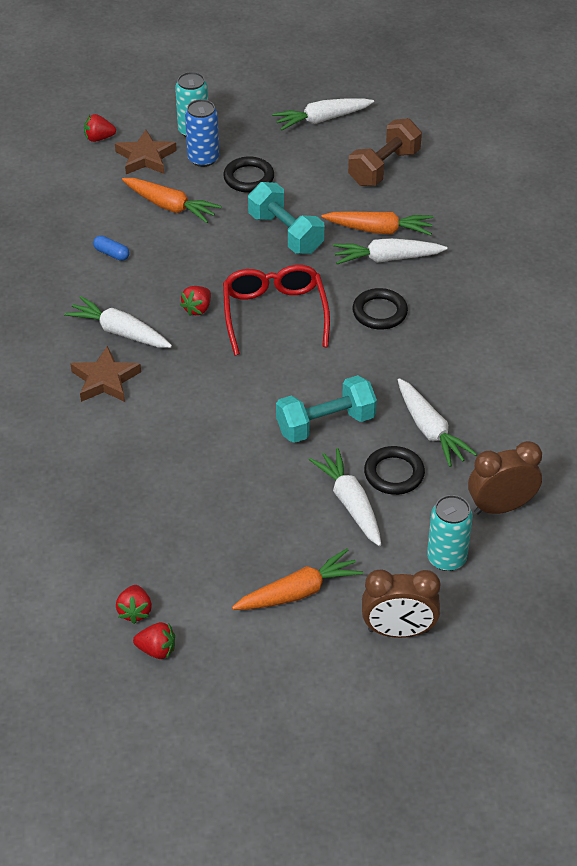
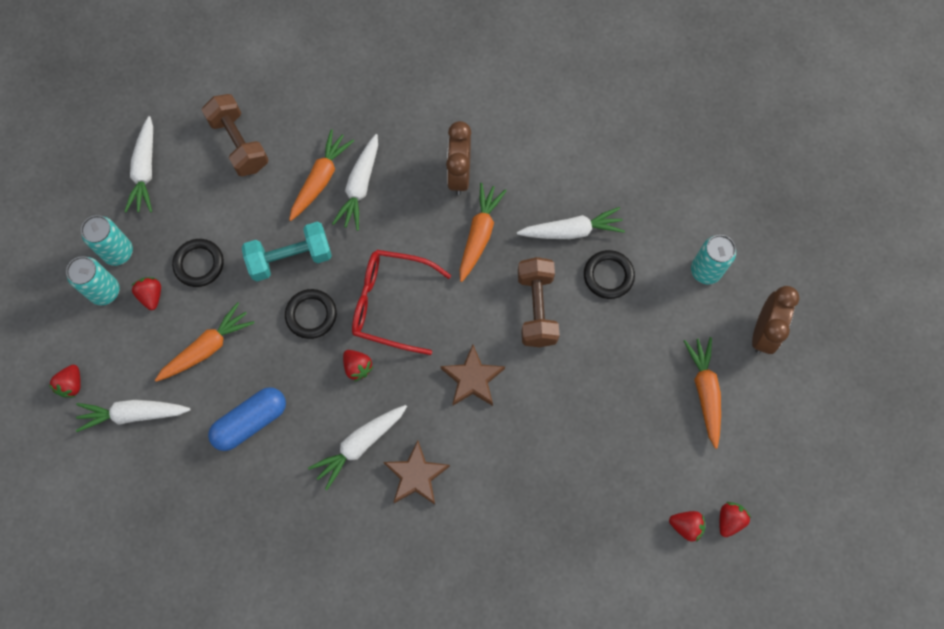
camera: 70 degrees left, 25 degrees up
blue capsule [93,235,130,261] -> blue capsule [208,387,286,451], size x2.03
brown star [115,130,177,174] -> brown star moved to [441,345,505,406]
blue can [185,99,219,167] -> red strawberry [131,277,161,310]
turquoise dumbbell [276,375,377,443] -> brown dumbbell [518,257,560,347]
white carrot [309,448,381,546] -> white carrot moved to [76,400,191,432]
black ring [352,288,408,330] -> black ring moved to [285,289,337,339]
brown clock [468,441,542,515] -> brown clock moved to [446,121,472,195]
none -> turquoise can [81,215,133,266]
none -> orange carrot [460,183,507,282]

